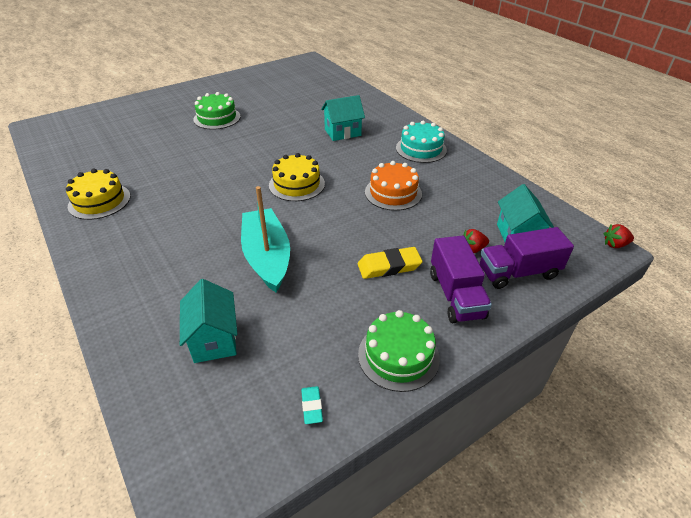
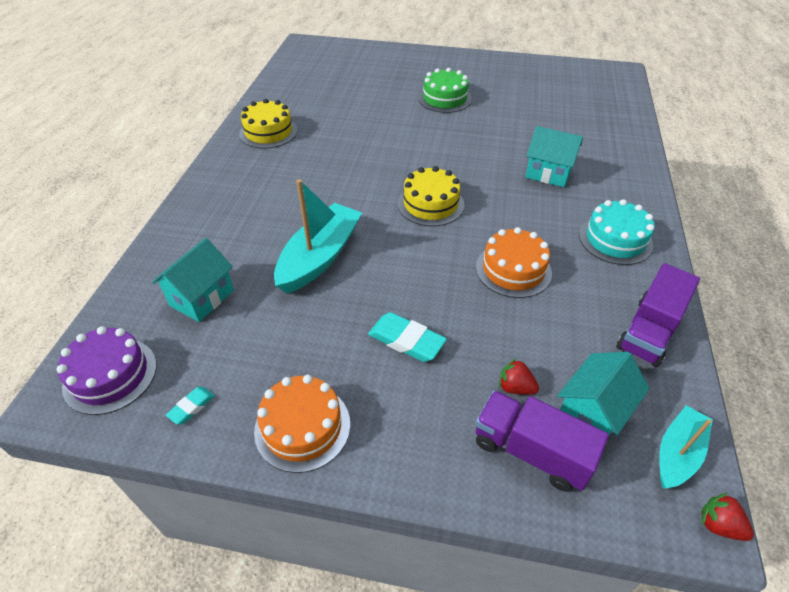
camera: 45 degrees right, 5 degrees up
yellow eraser [358,247,423,279] -> turquoise eraser [368,312,447,362]
green cake [358,310,440,392] -> orange cake [254,375,350,473]
purple truck [430,236,492,323] -> purple truck moved to [616,263,700,367]
none -> purple cake [57,326,157,415]
none -> turquoise boat [659,406,713,488]

